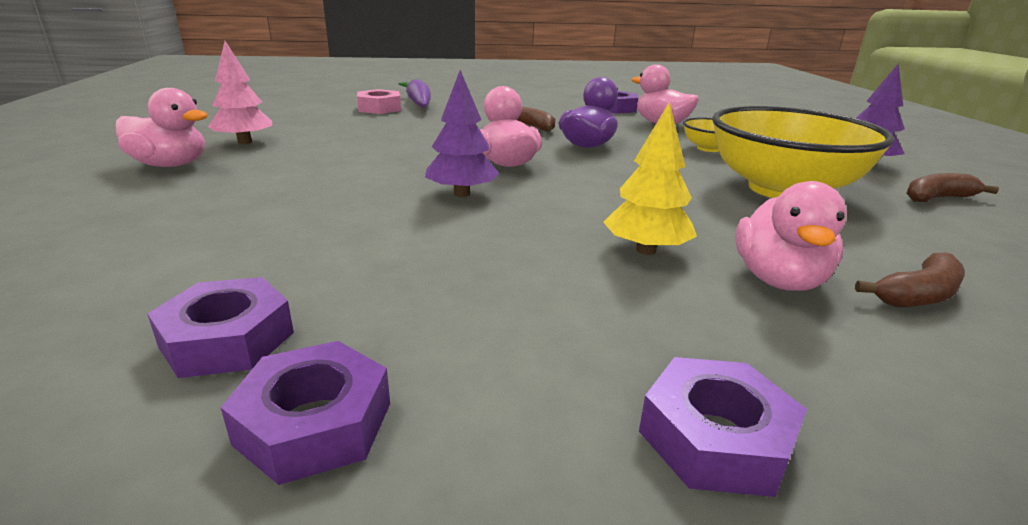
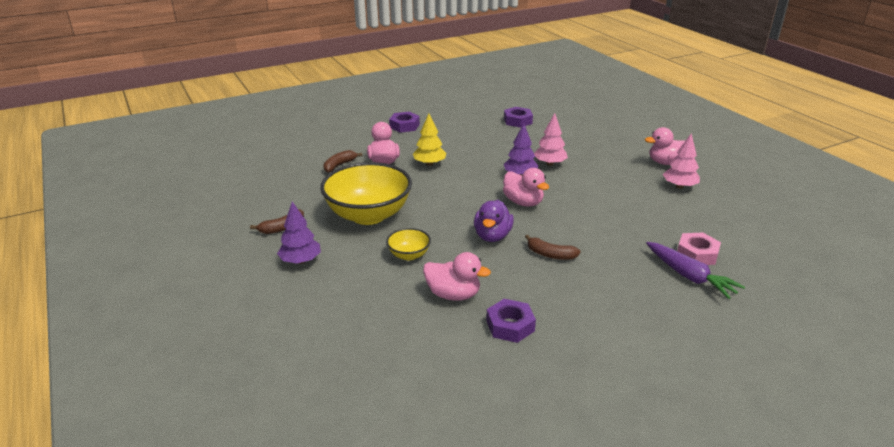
camera: 160 degrees right, 5 degrees up
purple nut [221,341,390,485] -> none
none -> pink tree [534,113,568,166]

